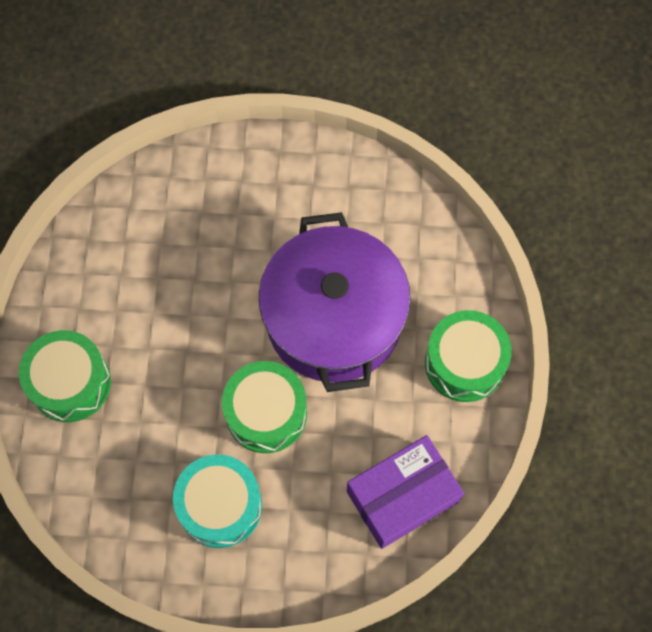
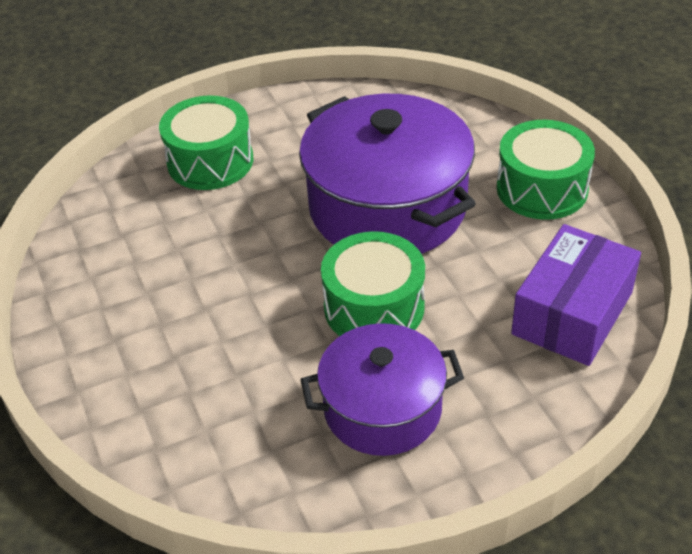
camera: 25 degrees left, 25 degrees down
green drum [19,330,111,422] -> green drum moved to [159,95,253,190]
turquoise drum [173,455,262,548] -> purple pot [300,323,464,456]

